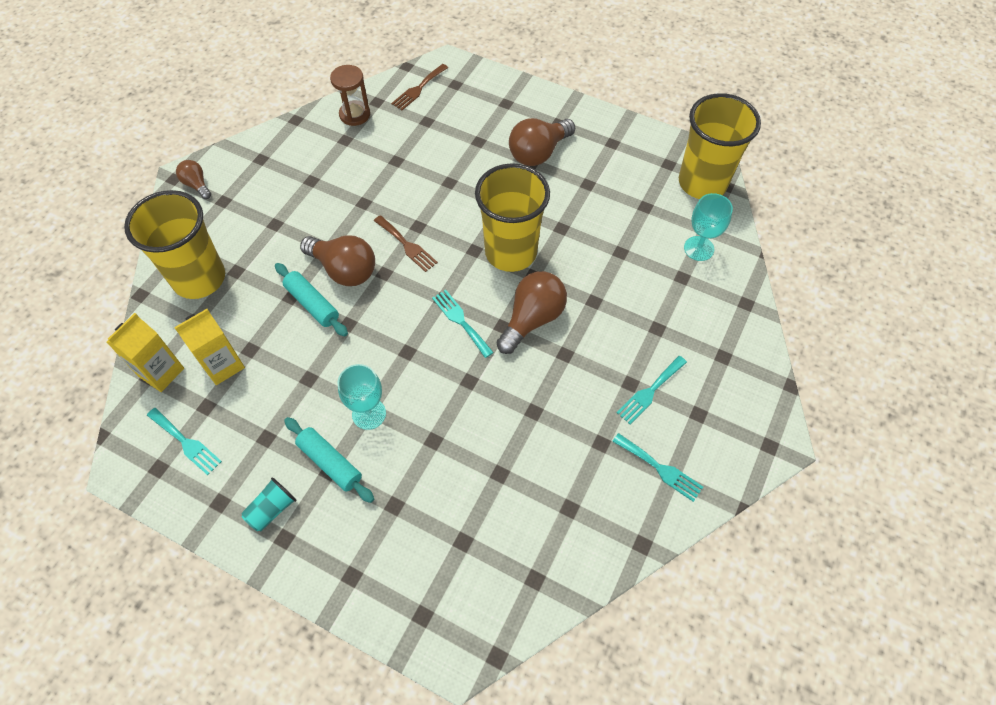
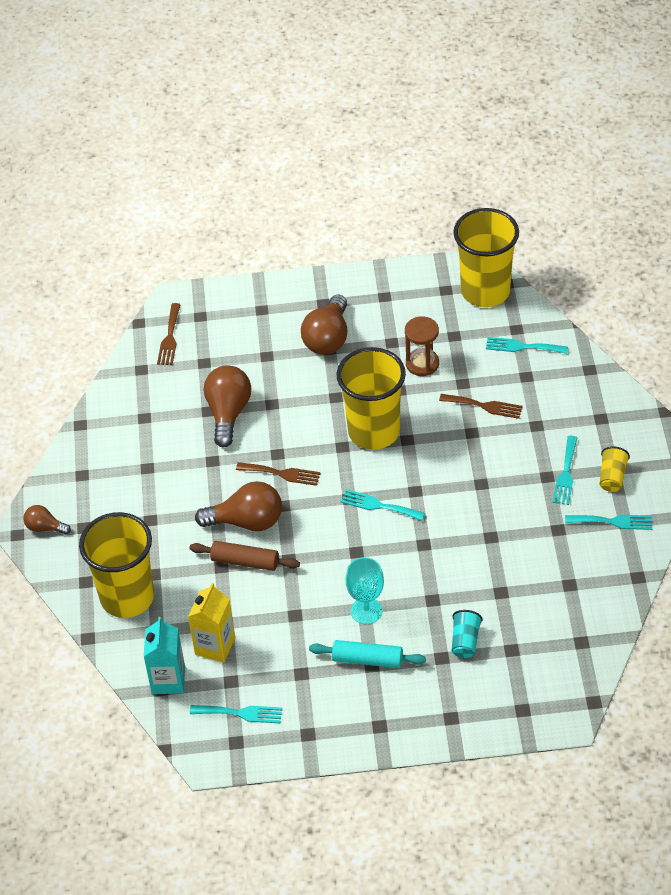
camera: 30 degrees left, 10 degrees down
yellow carton [107,313,184,392] -> turquoise carton [144,617,185,694]
turquoise cup [241,477,297,532] -> turquoise cup moved to [452,610,482,658]
turquoise rolling pin [275,263,348,337] -> brown rolling pin [189,541,300,571]
brown hourglass [330,65,370,126] -> brown hourglass moved to [405,316,439,376]
brown light bulb [497,271,567,354] -> brown light bulb moved to [204,365,251,447]
turquoise goblet [684,193,733,261] -> turquoise fork [486,337,568,354]
none -> brown fork [439,394,523,419]
none -> yellow cup [599,446,630,492]

